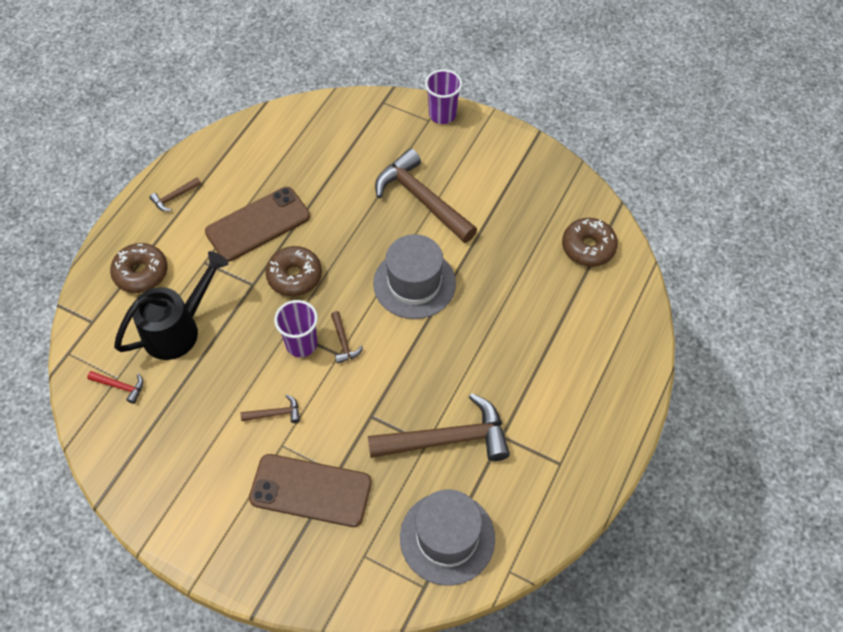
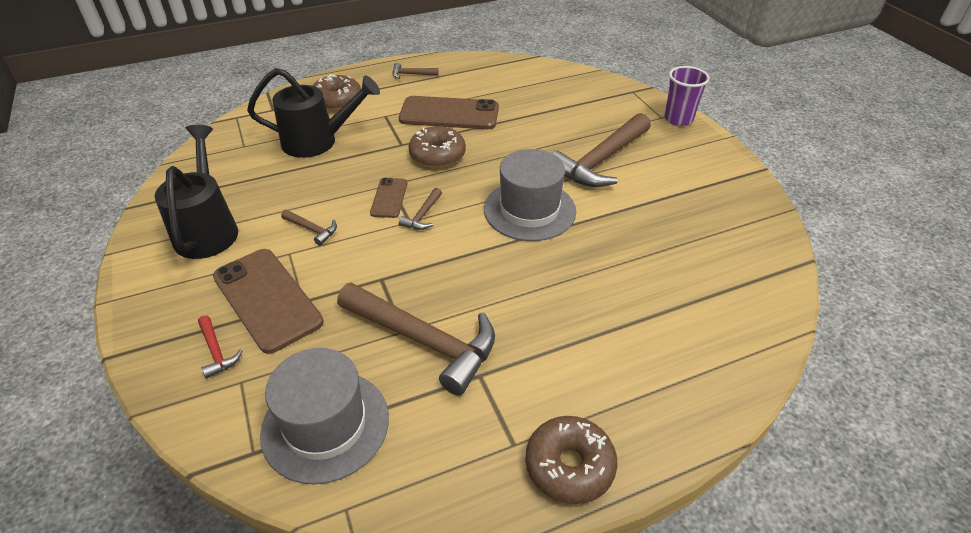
camera: 40 degrees right, 15 degrees down
red hammer [87,371,143,404] -> red hammer moved to [198,315,242,379]
purple cup [274,300,318,357] -> brown phone [370,178,407,218]
brown hammer [375,149,477,243] -> brown hammer turned 135 degrees counterclockwise [552,113,651,187]
brown donut [562,218,618,267] -> brown donut moved to [525,416,618,504]
none -> black watering can [155,125,238,259]

